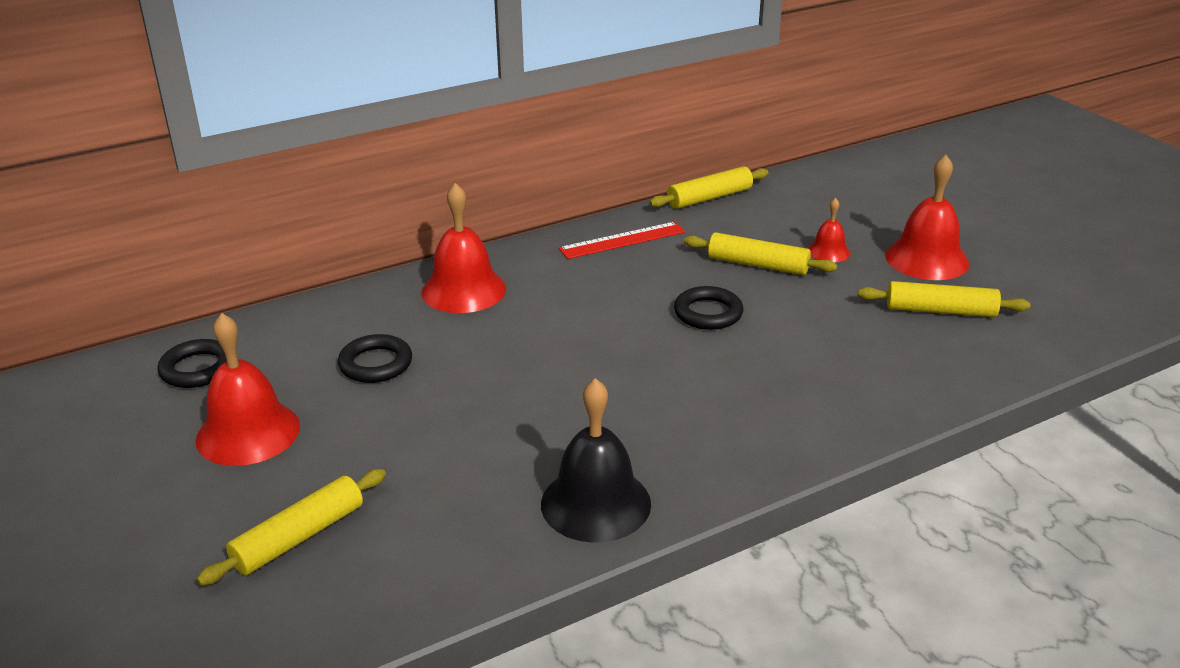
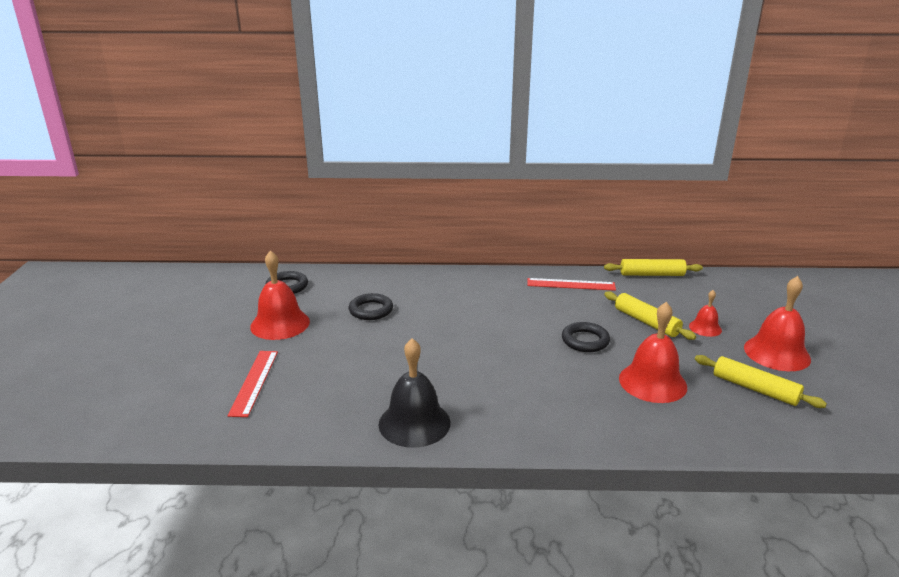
camera: 30 degrees right, 5 degrees down
yellow rolling pin [197,469,386,585] -> red ruler [227,351,278,417]
red bell [421,183,506,313] -> red bell moved to [619,302,687,403]

